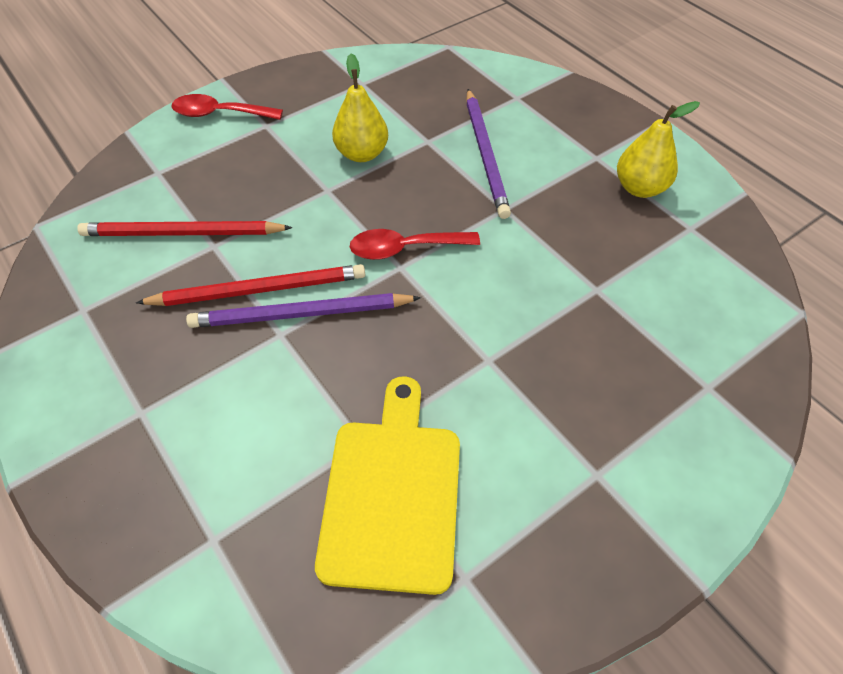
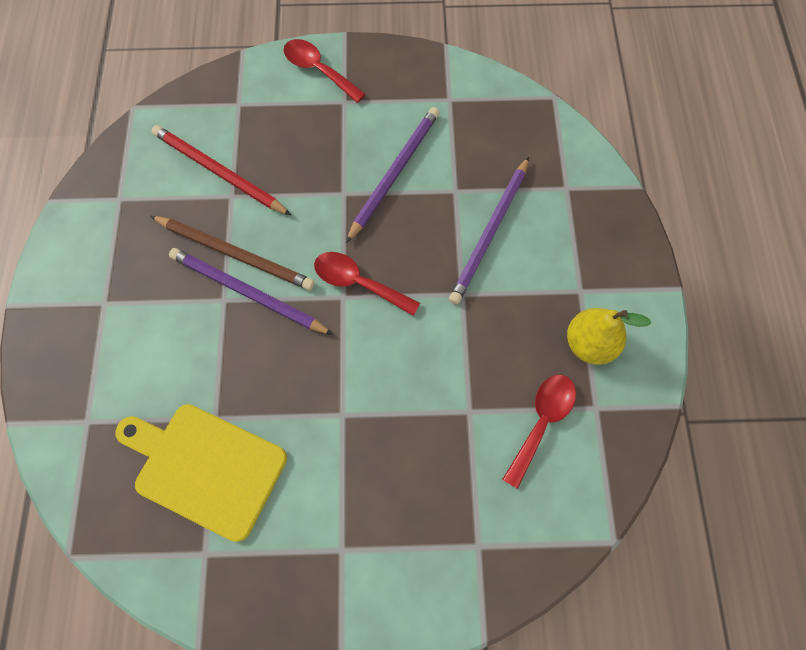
camera: 35 degrees right, 15 degrees up
red pencil [136,264,365,306] -> brown pencil [151,216,315,290]
yellow cutting board [315,376,460,595] -> yellow cutting board turned 105 degrees counterclockwise [115,404,287,542]
yellow pear [332,54,388,162] -> purple pencil [346,107,439,243]
none -> red spoon [502,375,576,489]

